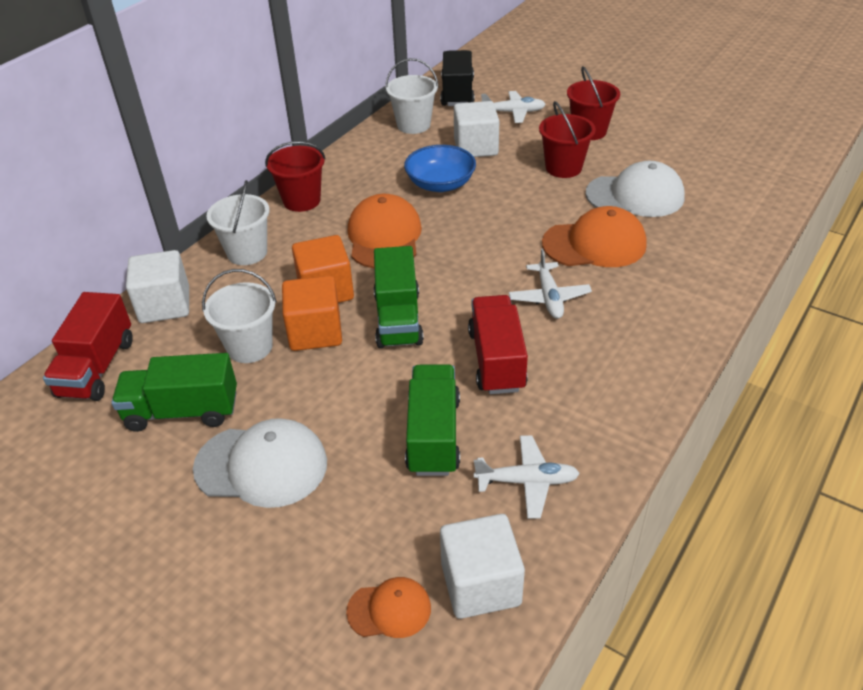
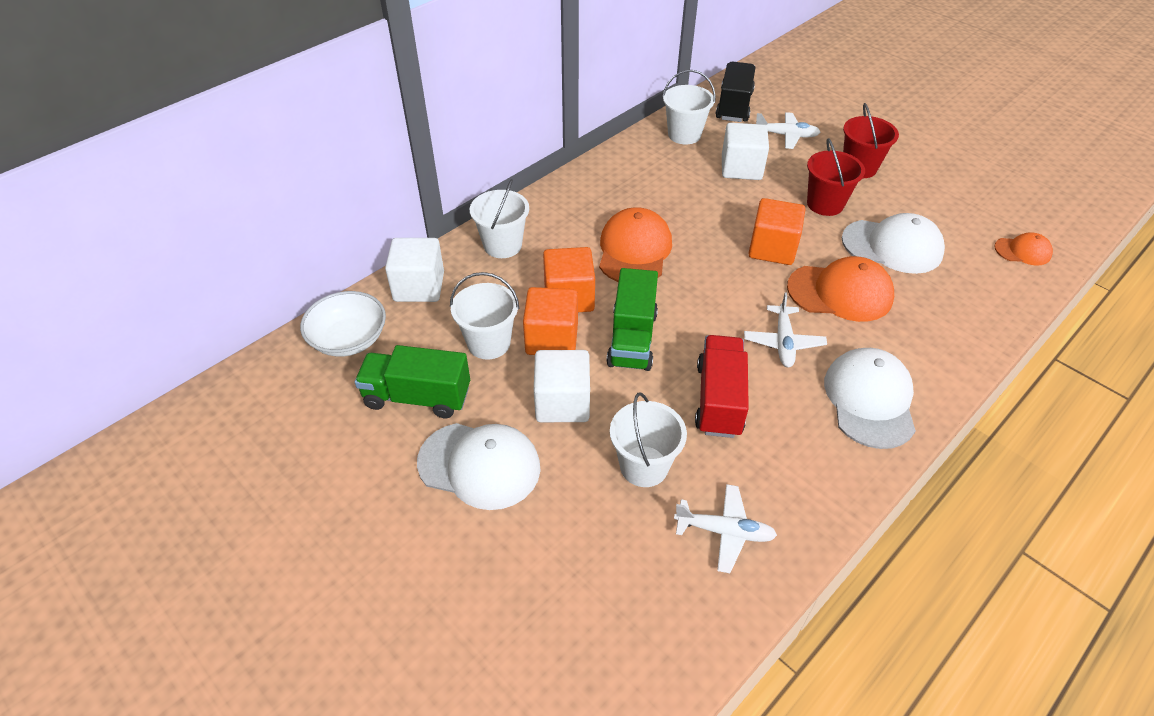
camera: 10 degrees right, 5 degrees up
red truck [43,292,133,401] -> white bowl [300,291,386,357]
red bucket [265,141,326,212] -> none
orange cap [346,577,431,638] -> orange cap moved to [994,232,1053,265]
blue bowl [404,145,476,192] -> none
green truck [405,364,460,476] -> white bucket [610,392,687,487]
white cube [440,514,525,619] -> white cube moved to [534,350,590,422]
none -> orange cube [748,198,806,265]
none -> white cap [824,348,916,449]

